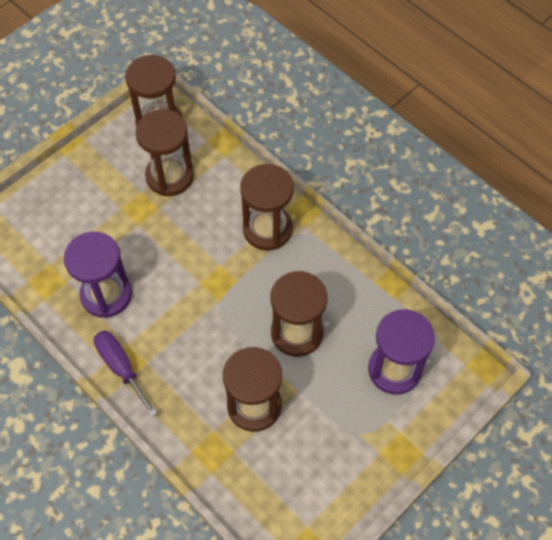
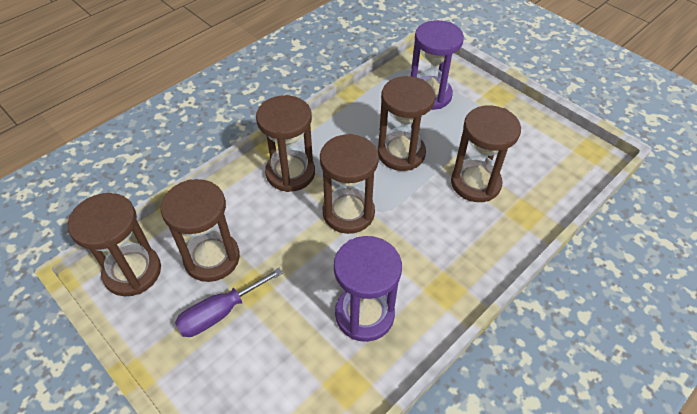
camera: 90 degrees left, 10 degrees down
purple screwdriver [94,330,158,417] -> purple screwdriver moved to [175,268,283,337]
none -> brown hourglass [320,134,379,234]

